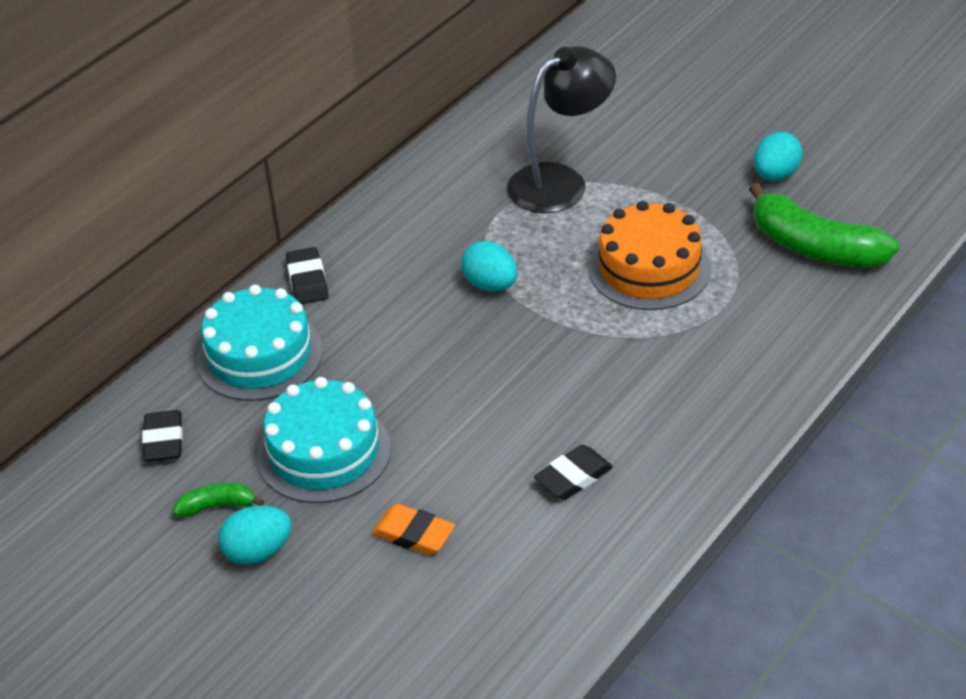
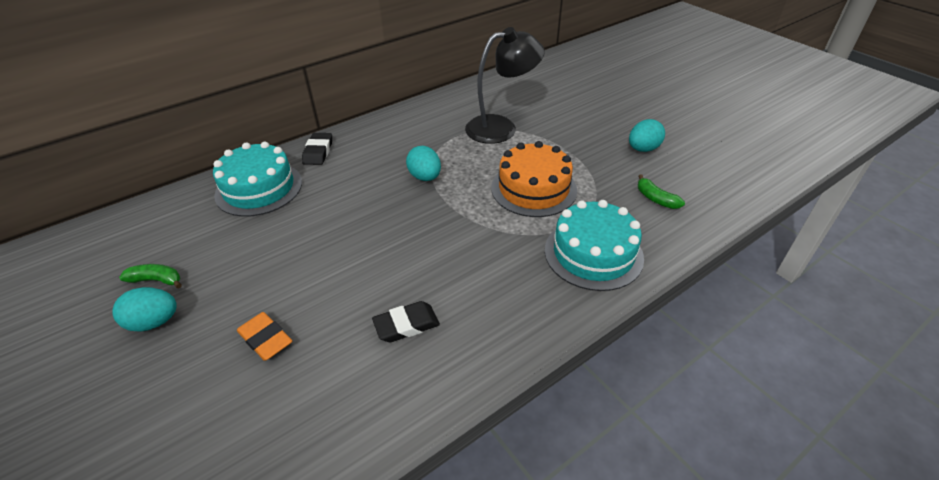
camera: 15 degrees right, 0 degrees up
black eraser [142,410,183,462] -> none
turquoise cake [257,377,391,503] -> turquoise cake moved to [545,200,644,291]
green banana [749,183,899,268] -> green banana [638,175,685,209], size x0.47

